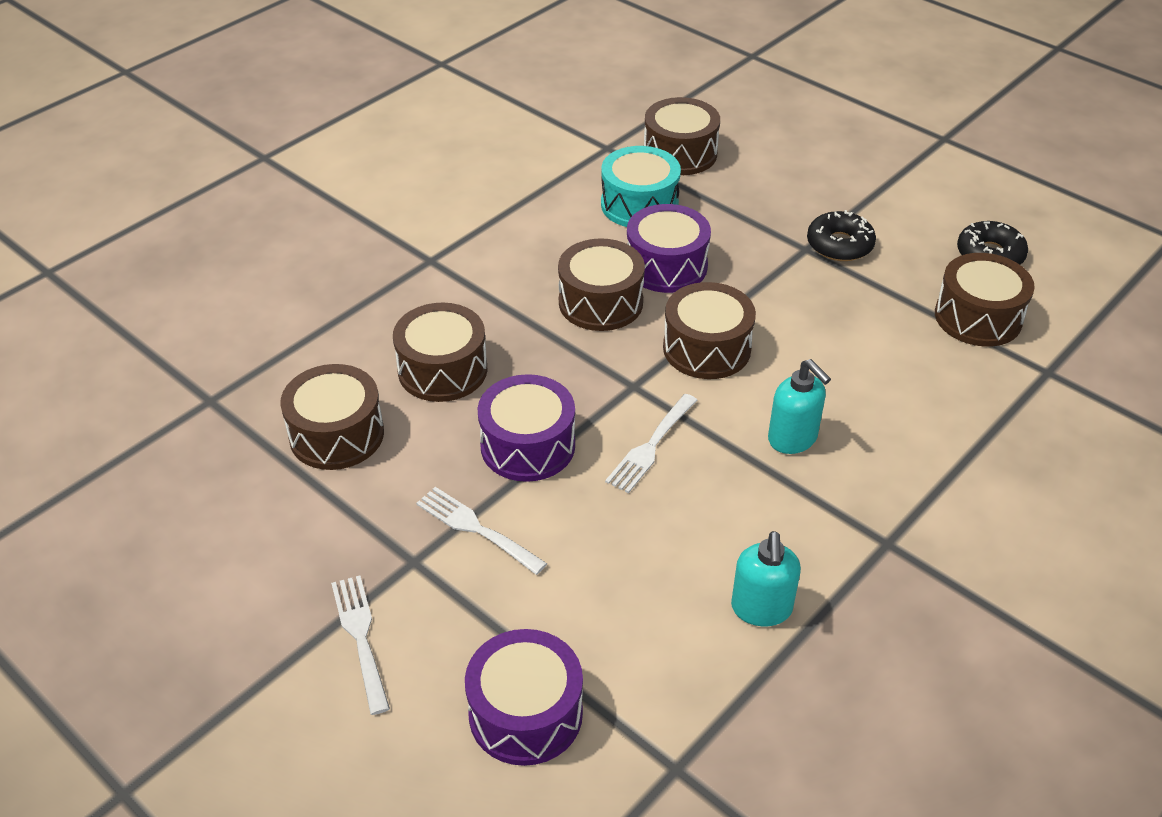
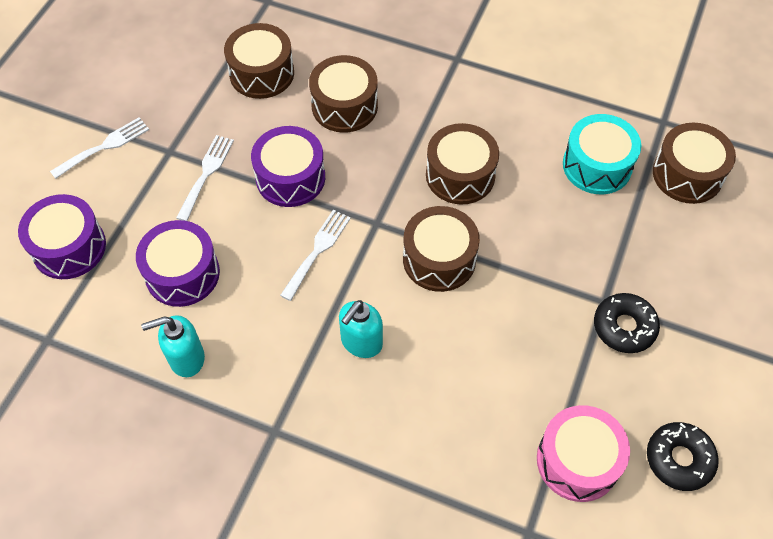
camera: 70 degrees right, 15 degrees up
white fork [605,394,698,493] -> white fork turned 105 degrees clockwise [280,210,351,301]
purple drum [627,204,711,293] -> purple drum moved to [136,220,220,307]
brown drum [935,253,1035,347] -> pink drum [537,405,630,502]

